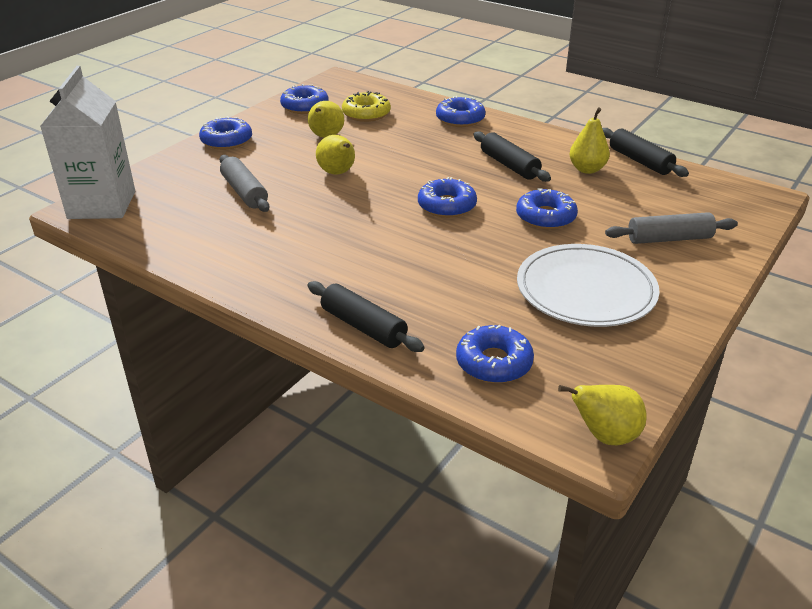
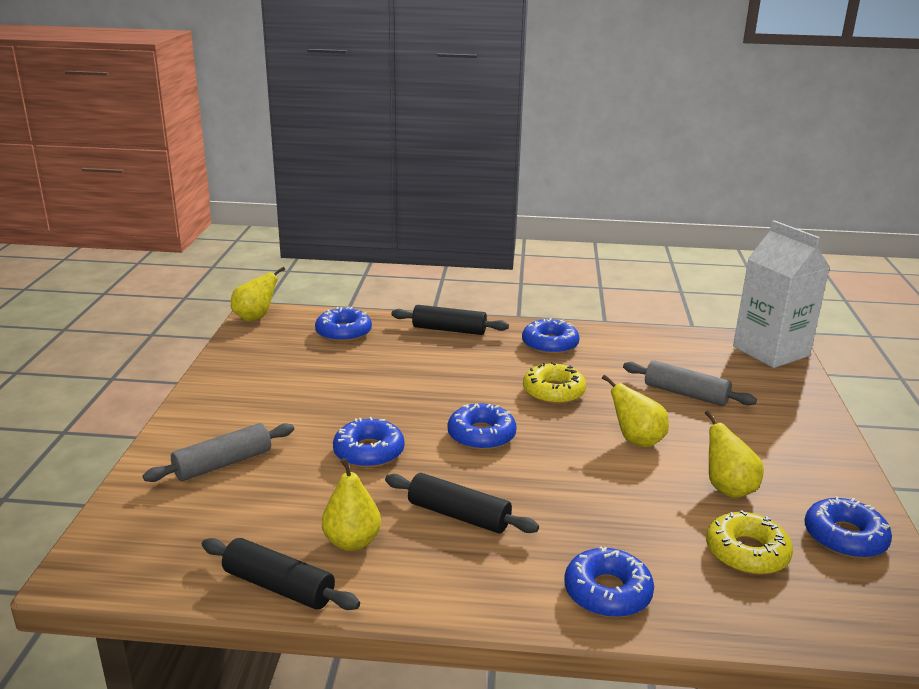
camera: 150 degrees right, 10 degrees down
blue donut [199,116,252,150] -> blue donut moved to [522,318,580,355]
white plate [517,244,660,327] -> none
none -> yellow donut [523,362,586,404]

